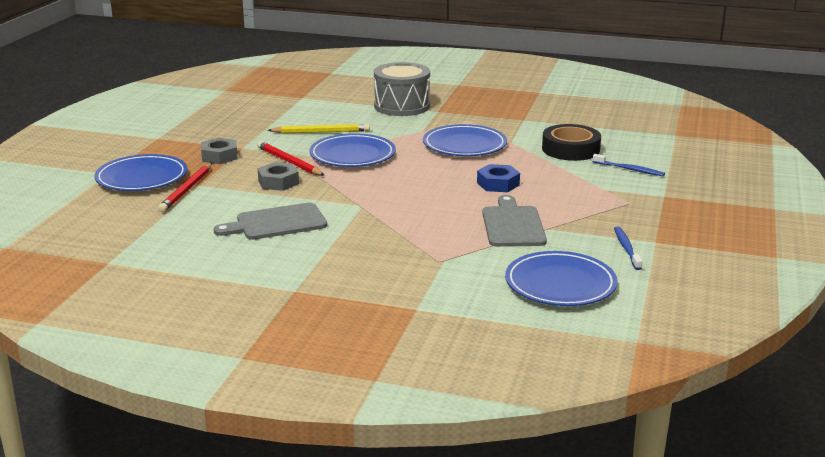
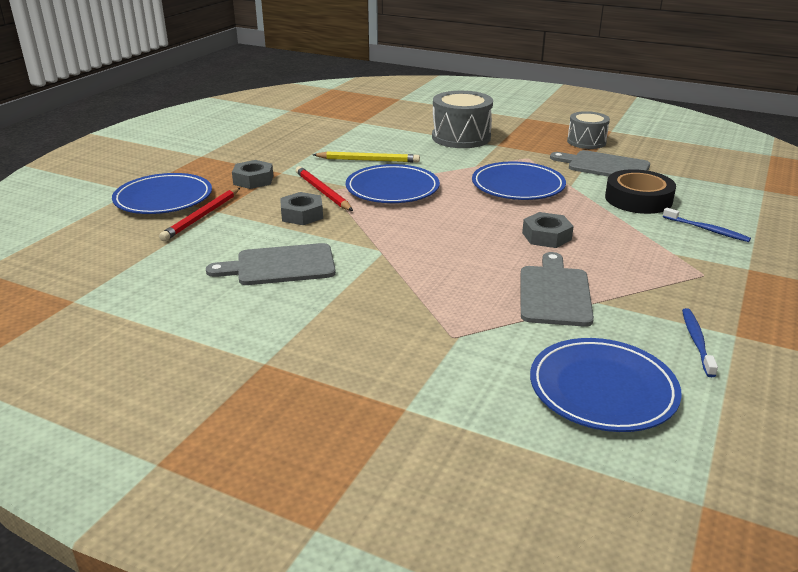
camera: 10 degrees right, 5 degrees up
blue nut [477,164,520,192] -> grey nut [522,212,574,248]
none -> grey cutting board [550,150,650,177]
none -> grey drum [567,111,610,149]

